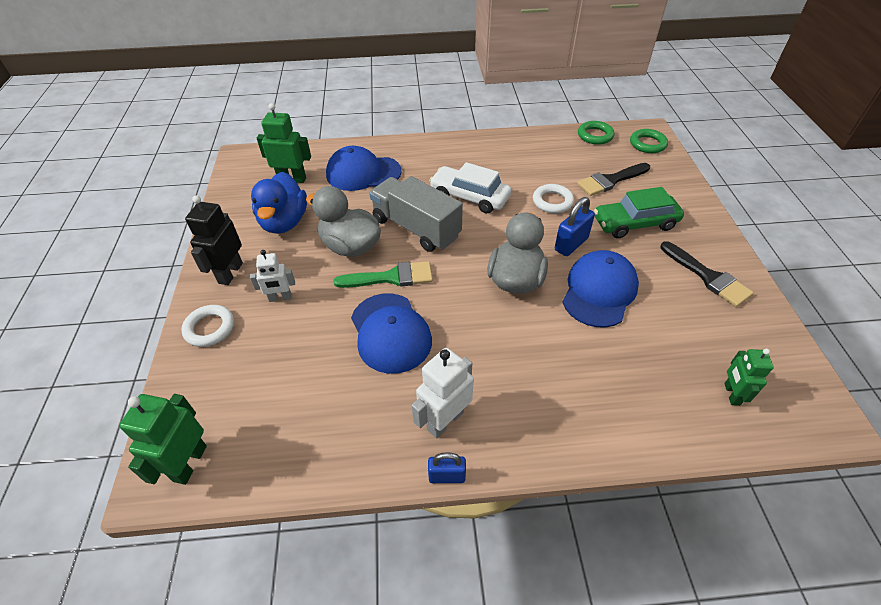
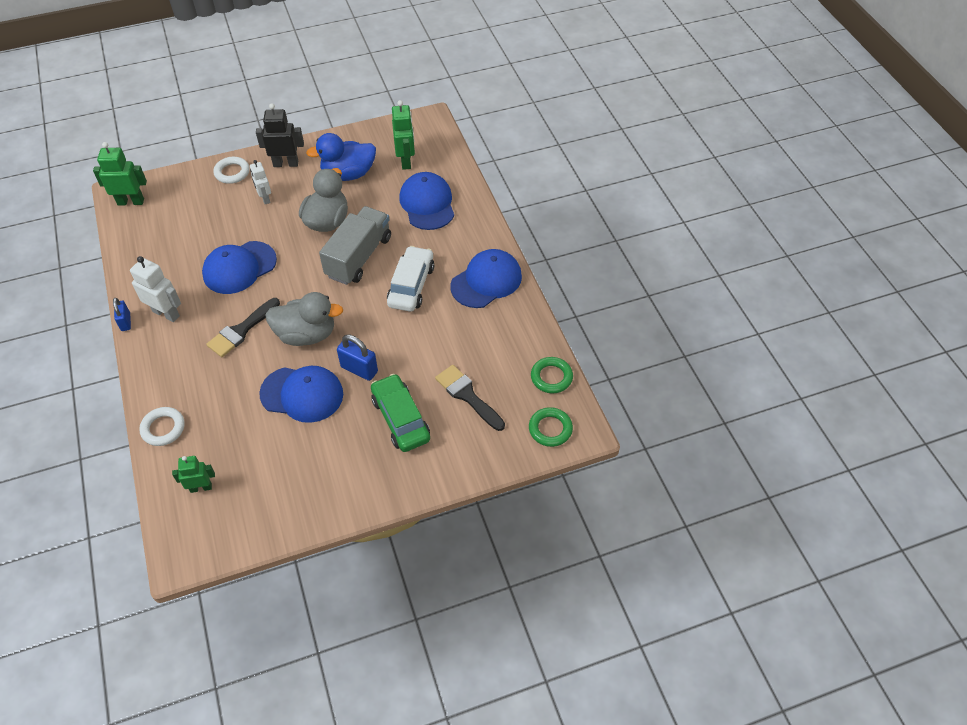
camera: 75 degrees right, 5 degrees up
green brush [334,261,433,288] -> none
white ring [533,184,574,213] -> white ring moved to [139,407,185,446]
black brush [660,241,754,307] -> black brush moved to [206,298,280,357]
none -> blue cap [450,249,522,308]

